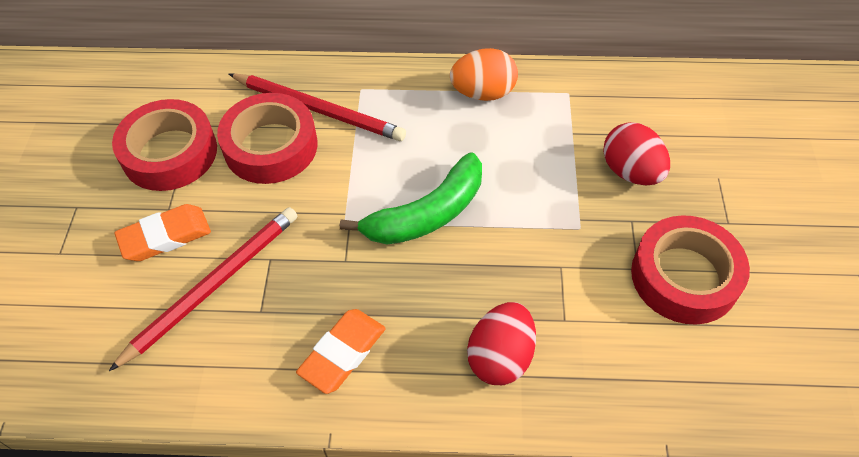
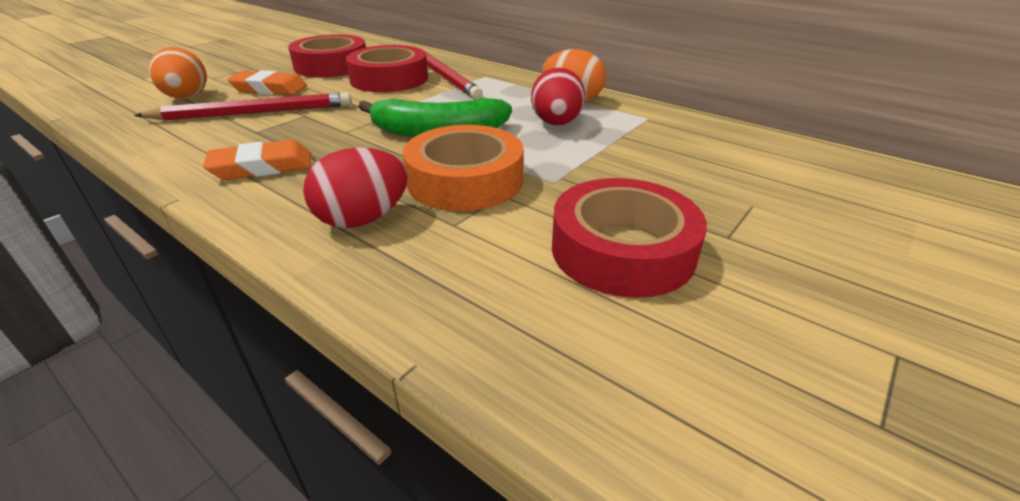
camera: 35 degrees right, 20 degrees down
red egg [603,122,670,186] -> red egg moved to [531,68,586,126]
none -> orange egg [149,47,207,99]
none -> orange tape [402,125,524,211]

